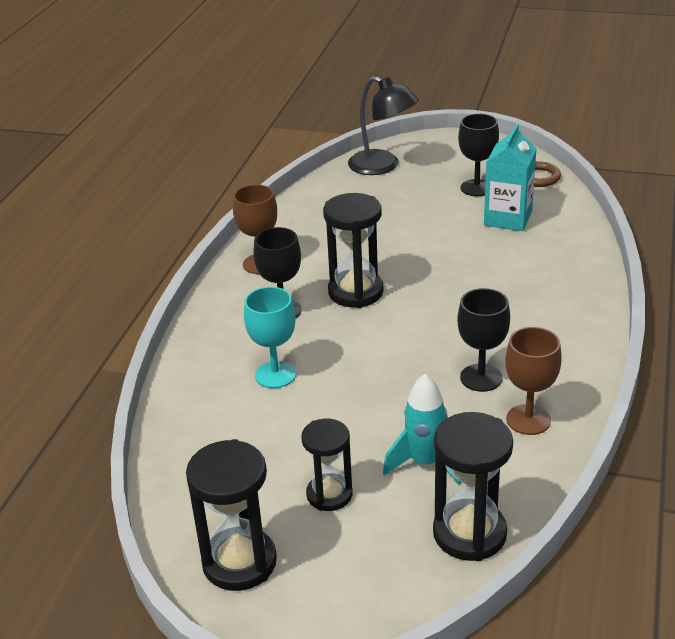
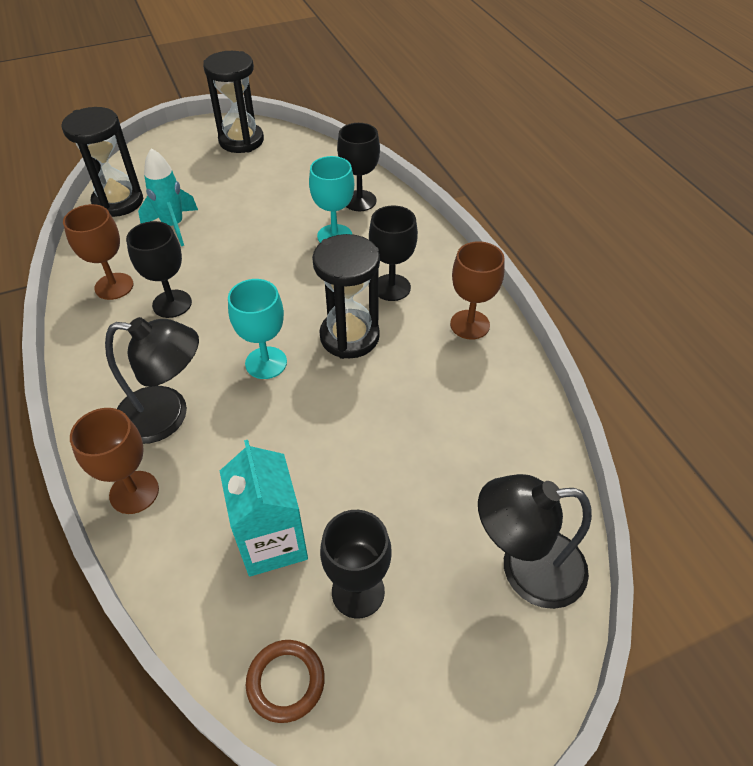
camera: 140 degrees right, 15 degrees up
black hourglass [301,419,353,511] -> none
none -> brown goblet [70,408,159,514]
none -> black lamp [105,317,199,444]
none -> turquoise goblet [228,279,287,379]
none -> black goblet [337,123,380,211]

